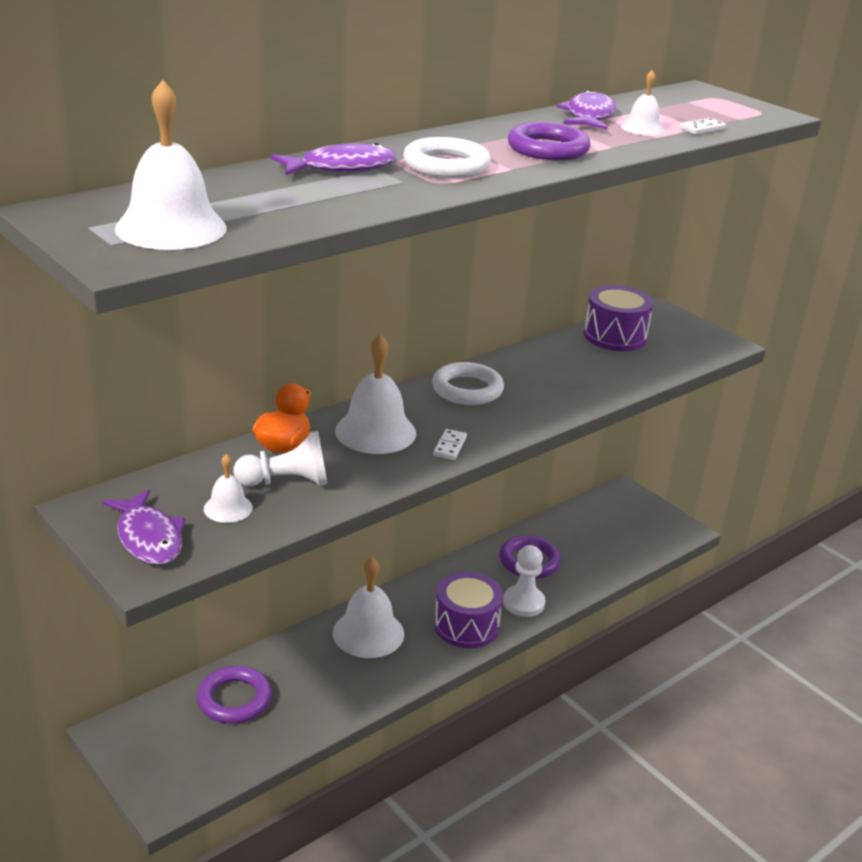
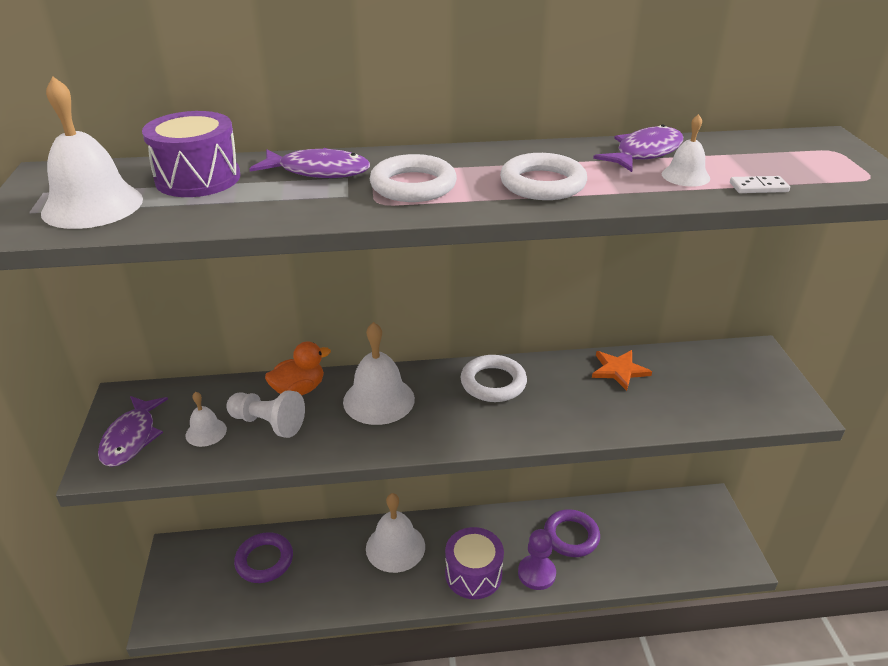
camera: 35 degrees right, 5 degrees up
white domino [433,429,467,460] -> none
white pawn [503,545,546,617] -> purple pawn [518,529,556,590]
purple ring [508,122,591,160] -> white ring [500,153,587,200]
purple drum [584,285,654,351] -> purple drum moved to [142,111,240,197]
none -> orange star [592,350,652,391]

